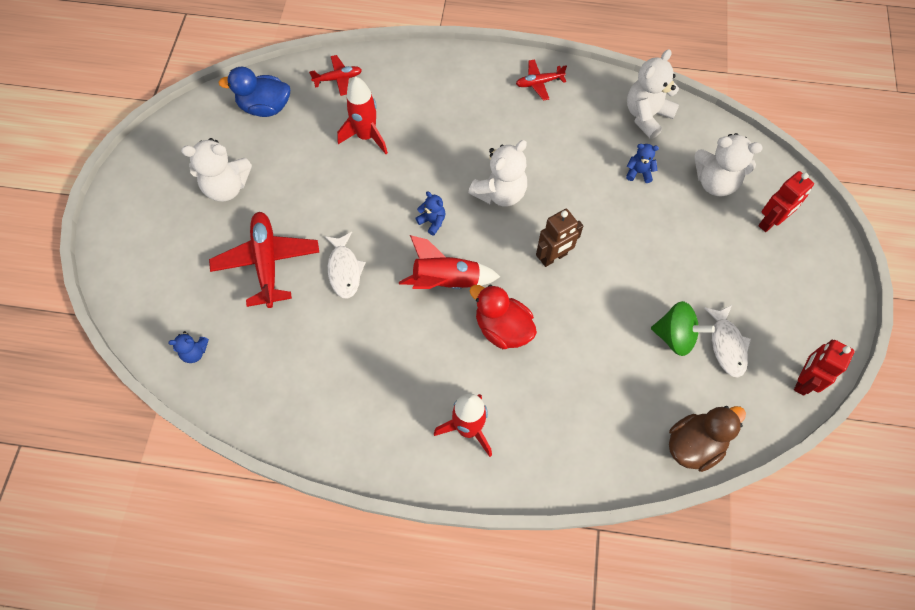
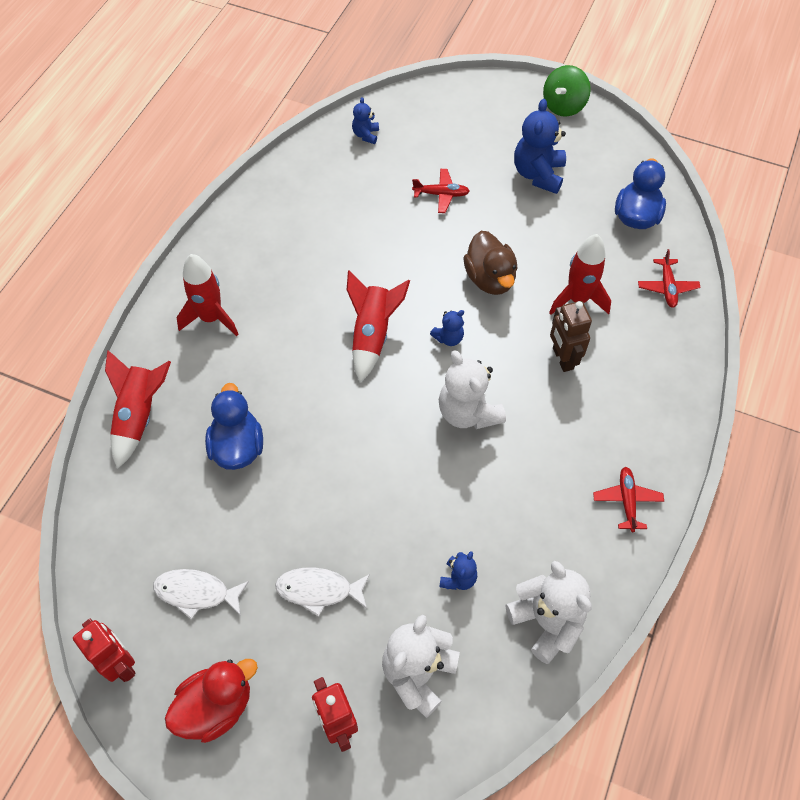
camera: 105 degrees right, 5 degrees down
white teddy bear [181,138,252,202] -> blue teddy bear [514,99,566,194]
red plane [209,212,319,308] -> red plane [412,169,470,213], size x0.54
white fish [325,232,366,299] -> white fish moved to [275,568,370,617]
red duck [469,285,537,349] -> red duck moved to [165,659,258,743]
brown robot [536,209,583,267] -> brown robot moved to [550,301,592,372]
green spinning top [651,301,715,356] -> green spinning top moved to [543,65,591,117]
brown duck [669,406,746,472] -> brown duck moved to [463,231,517,295]
none -> red rocket [105,350,171,469]
none -> blue duck [205,383,263,470]

